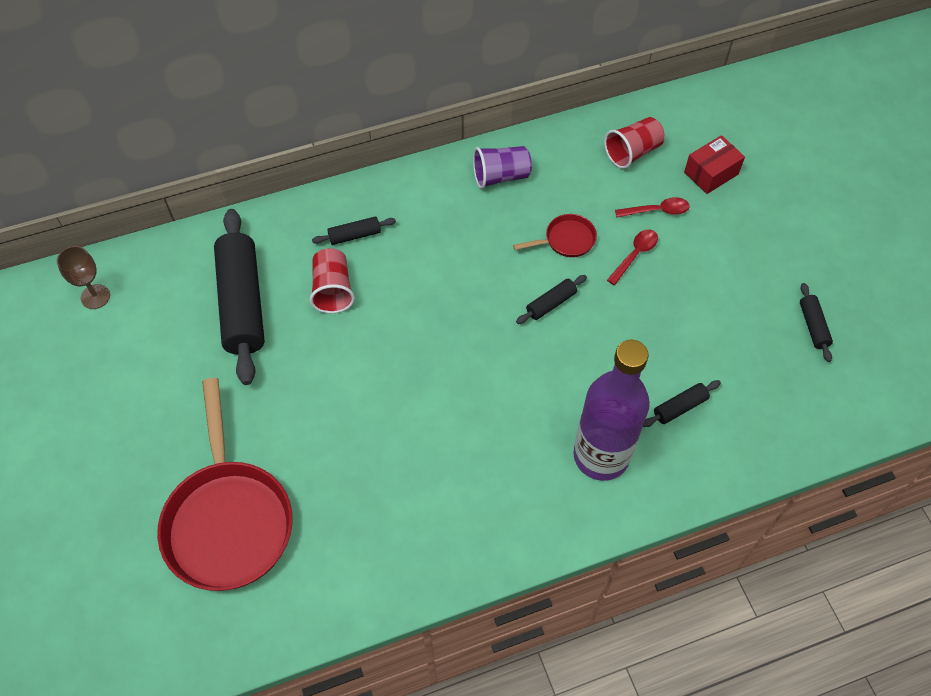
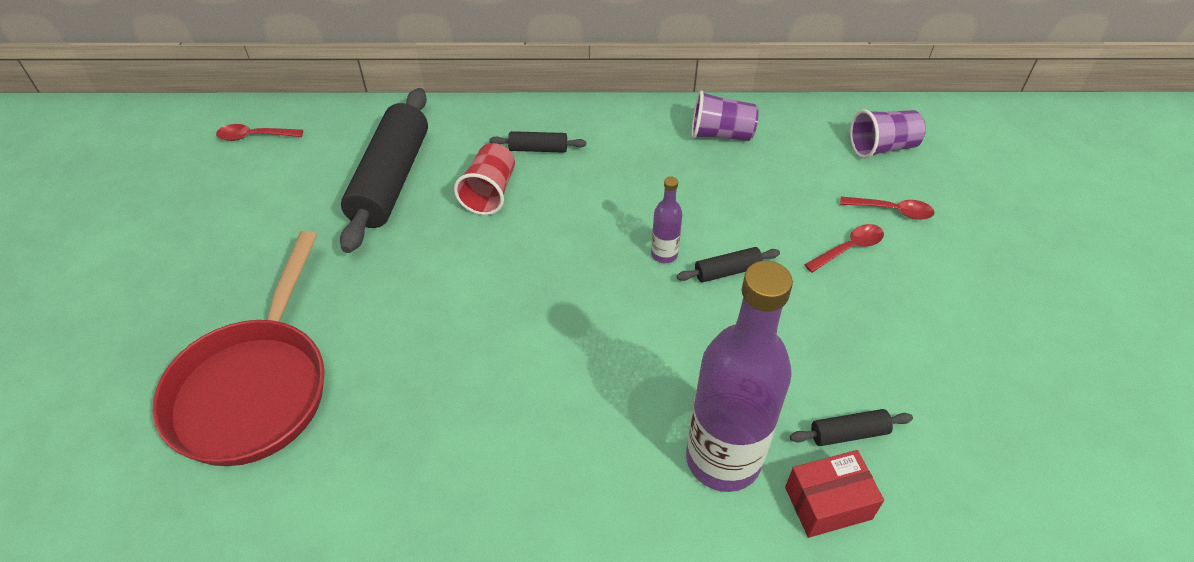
camera: 20 degrees right, 10 degrees down
brown goblet [57,246,110,309] -> red spoon [216,124,303,141]
red pan [513,214,597,257] -> none
red cup [604,117,665,169] -> purple cup [850,109,926,159]
red box [684,135,745,194] -> red box moved to [785,450,884,538]
black rolling pin [800,283,833,362] -> none
none -> purple bottle [651,177,683,263]

